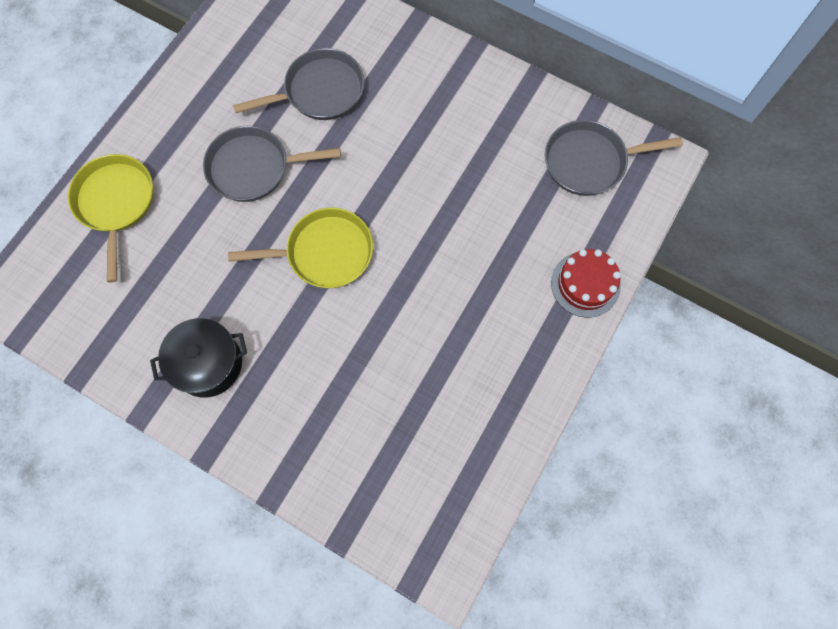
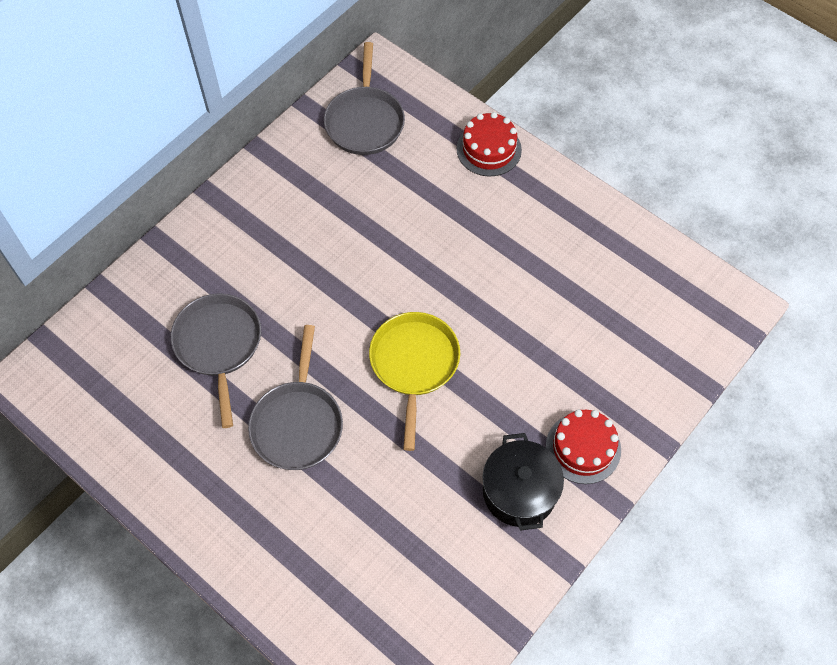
camera: 80 degrees left, 10 degrees down
yellow pan [68,154,153,282] -> none
none -> red cake [546,410,621,484]

